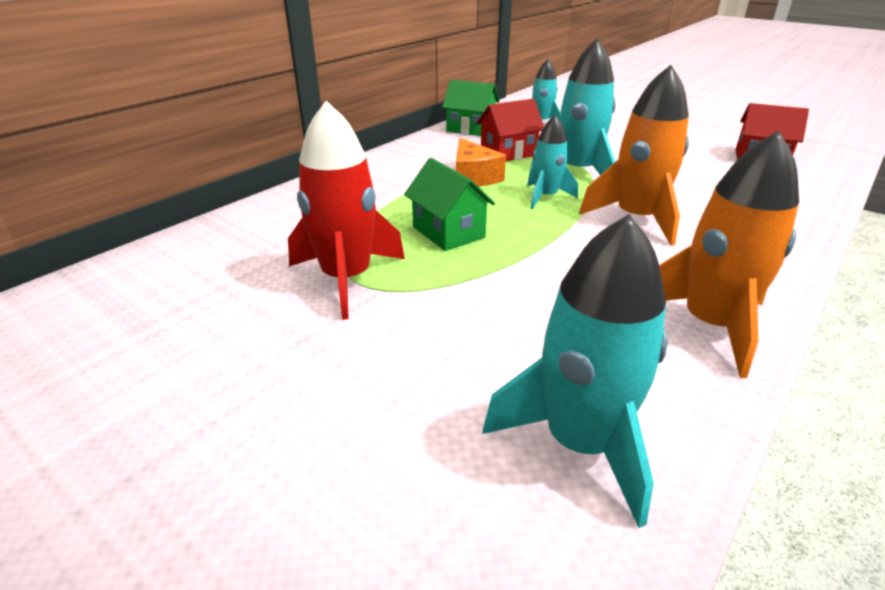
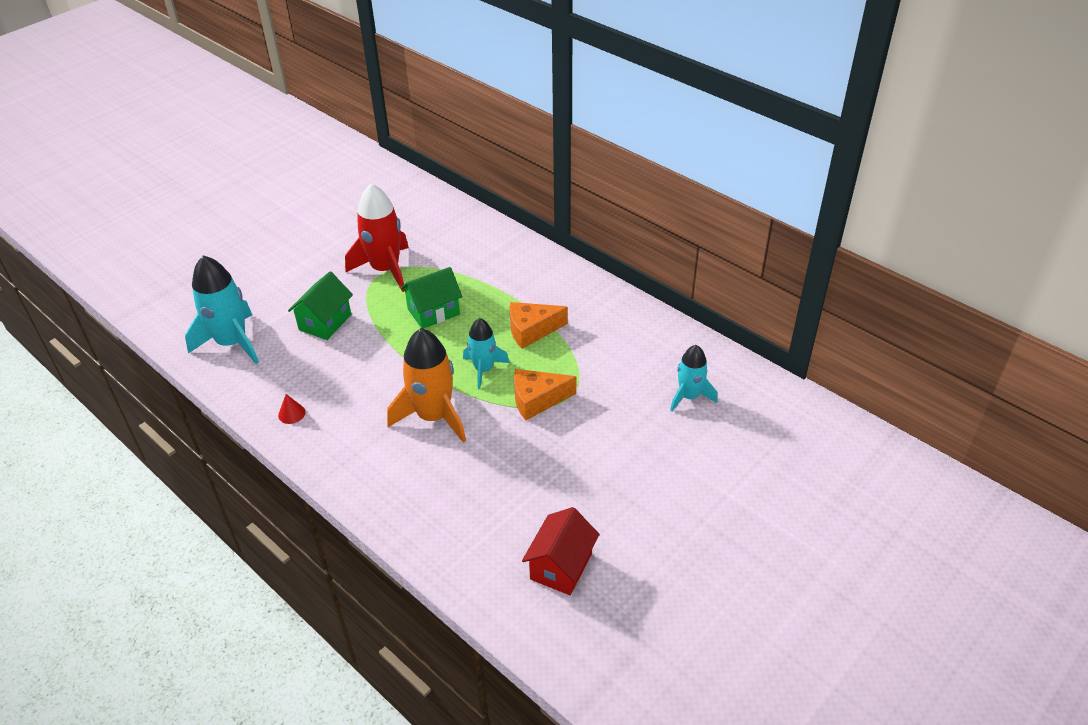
camera: 95 degrees right, 10 degrees up
green house [442,80,500,136] -> green house moved to [288,272,353,340]
red house [477,99,544,161] -> none
turquoise rocket [530,38,616,175] -> orange cheese [514,369,576,421]
orange rocket [659,130,799,378] -> red cone [278,394,306,424]

